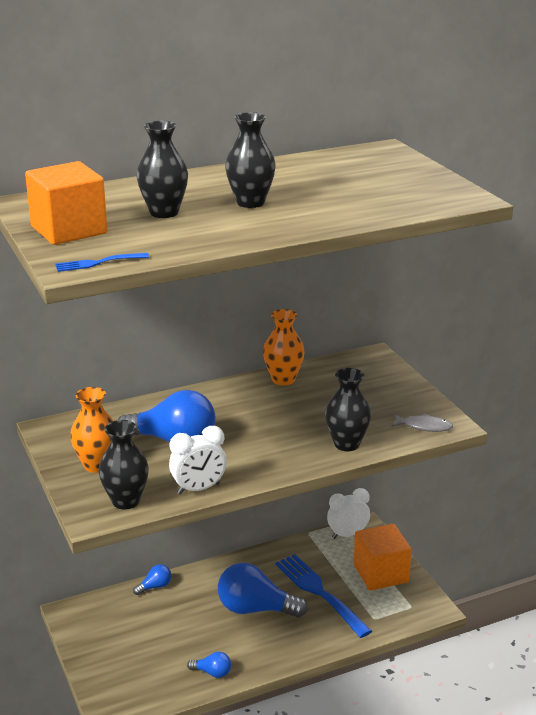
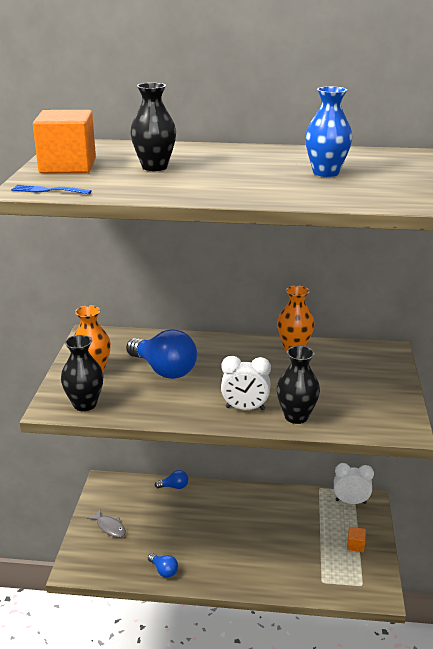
camera: 30 degrees right, 0 degrees up
white clock [169,426,227,495] -> white clock moved to [221,356,271,410]
blue light bulb [218,563,308,618] -> none
black vase [225,112,276,208] -> none
blue fork [275,554,372,638] -> none
orange cube [354,524,411,591] -> orange cube [347,527,366,552], size x0.42
grey fish [391,414,453,432] -> grey fish moved to [87,510,126,537]
none -> blue vase [305,86,352,177]

